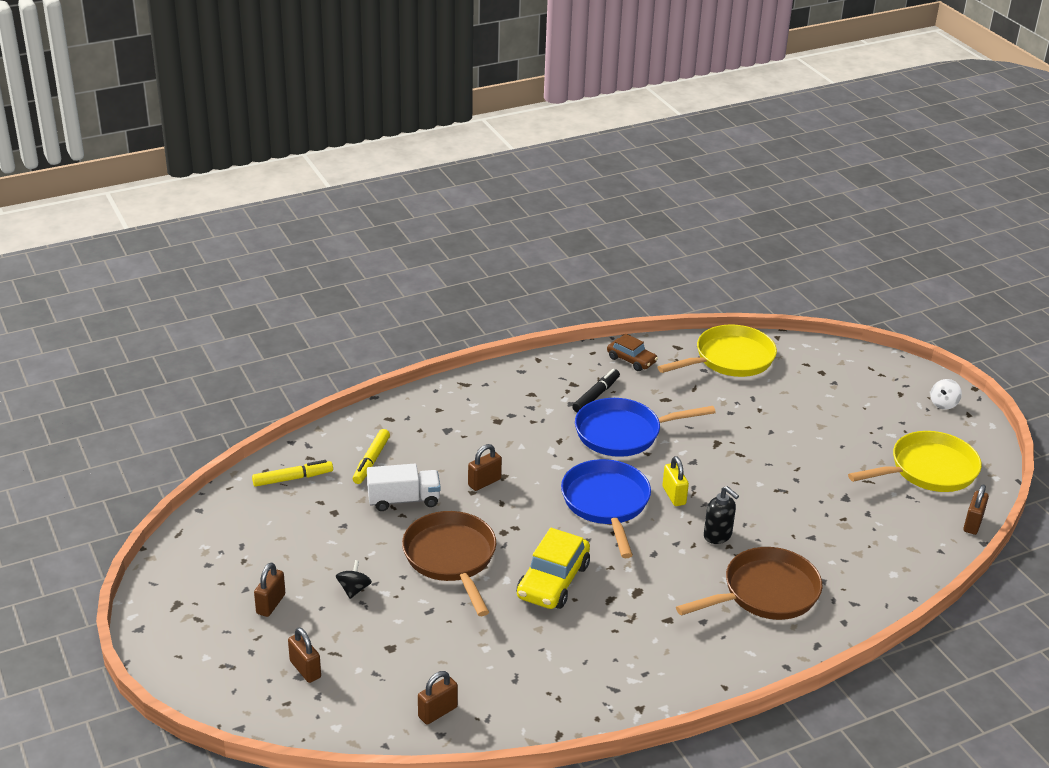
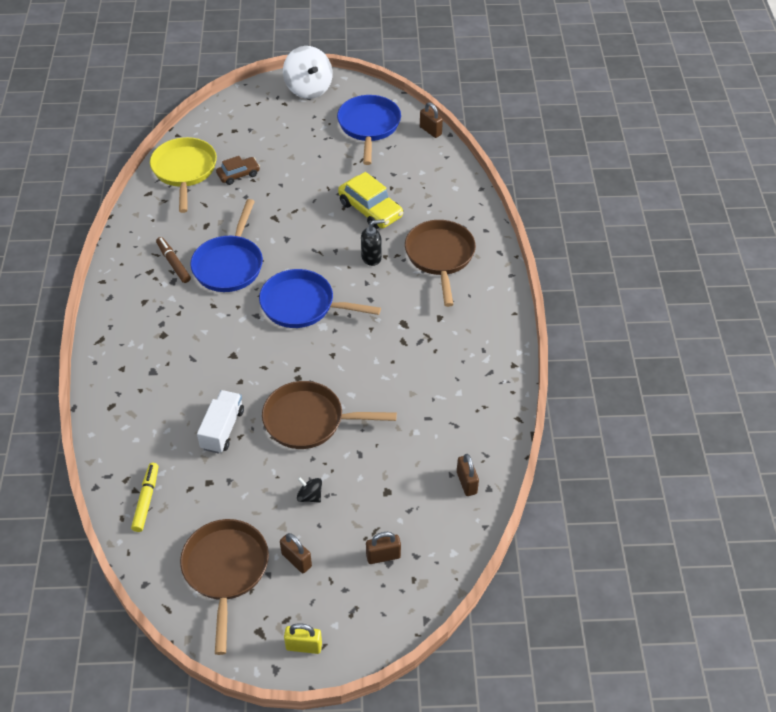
camera: 65 degrees left, 15 degrees up
yellow marker [353,429,390,484] -> none
brown padlock [468,444,502,491] -> none
yellow car [517,528,590,609] -> yellow car moved to [338,172,403,229]
black marker [572,369,620,413] -> brown marker [156,237,191,283]
brown car [607,334,658,371] -> brown car moved to [216,156,260,185]
yellow padlock [662,456,689,506] -> yellow padlock moved to [284,623,322,654]
yellow pan [848,431,982,492] -> blue pan [337,95,401,165]
white spinning top [930,379,962,410] -> white spinning top [283,46,333,99], size x2.19
none -> brown pan [180,519,269,655]

